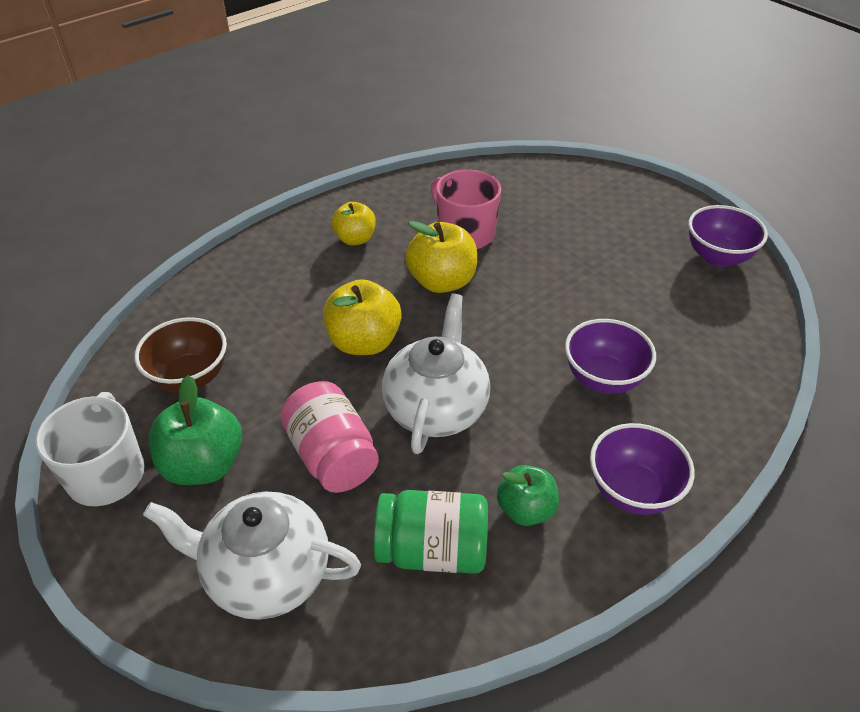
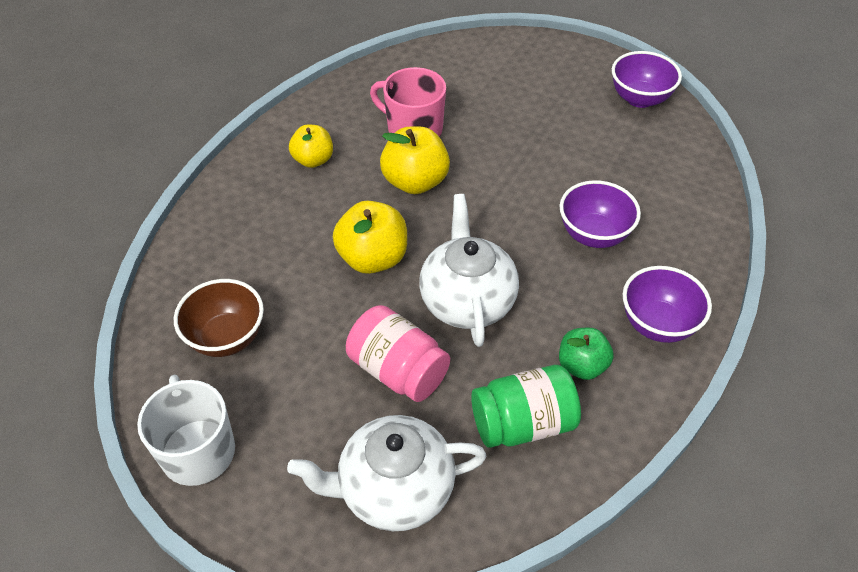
camera: 20 degrees left, 5 degrees up
green apple [148,375,242,485] -> none

